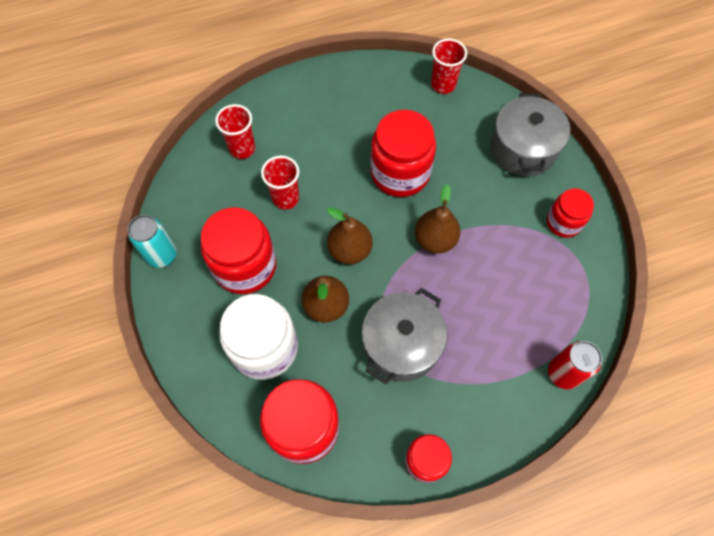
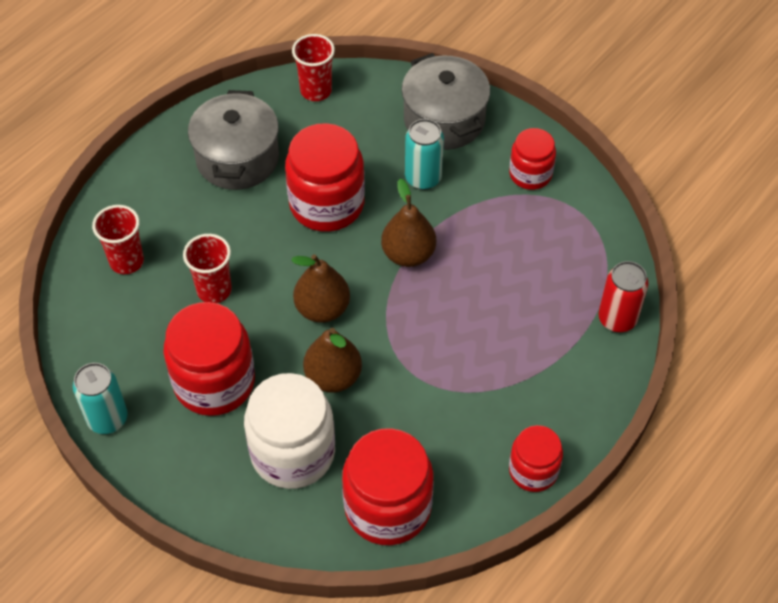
camera: 30 degrees left, 10 degrees down
grey pot [362,288,447,384] -> grey pot moved to [188,90,279,190]
none -> turquoise can [405,119,444,190]

